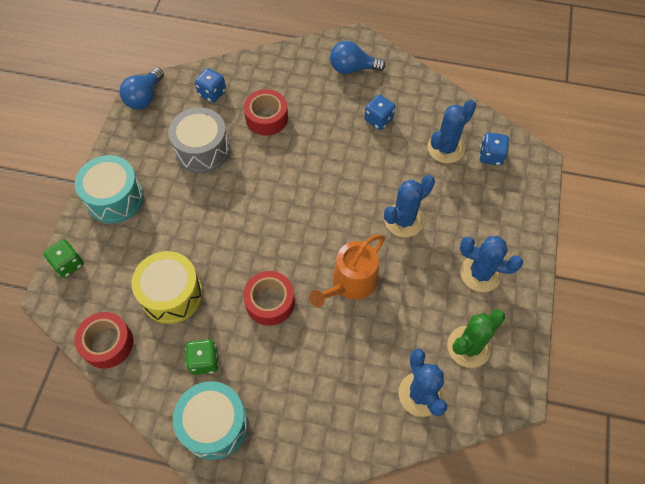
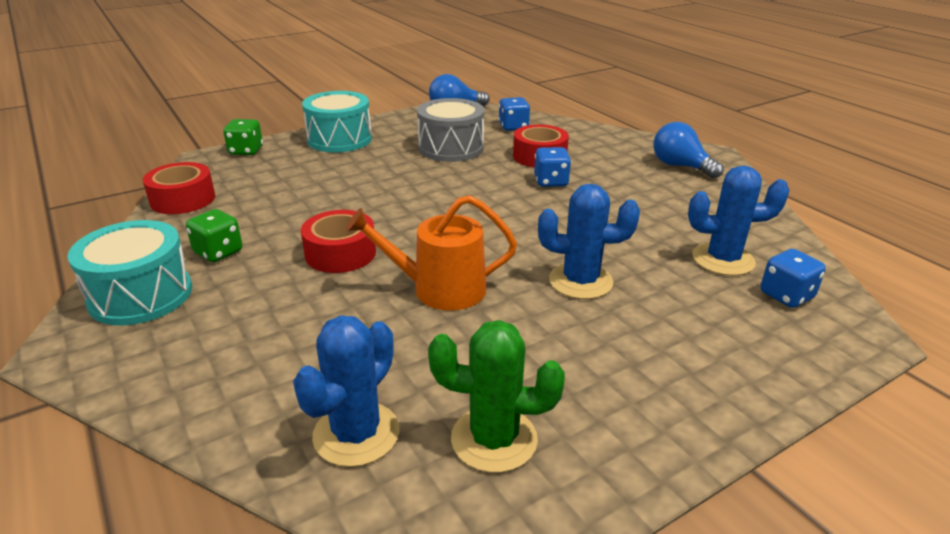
camera: 45 degrees right, 30 degrees down
yellow drum [132,251,203,324] -> none
blue dice [364,95,395,130] -> blue dice moved to [534,147,571,187]
blue cactus [460,236,523,292] -> none

